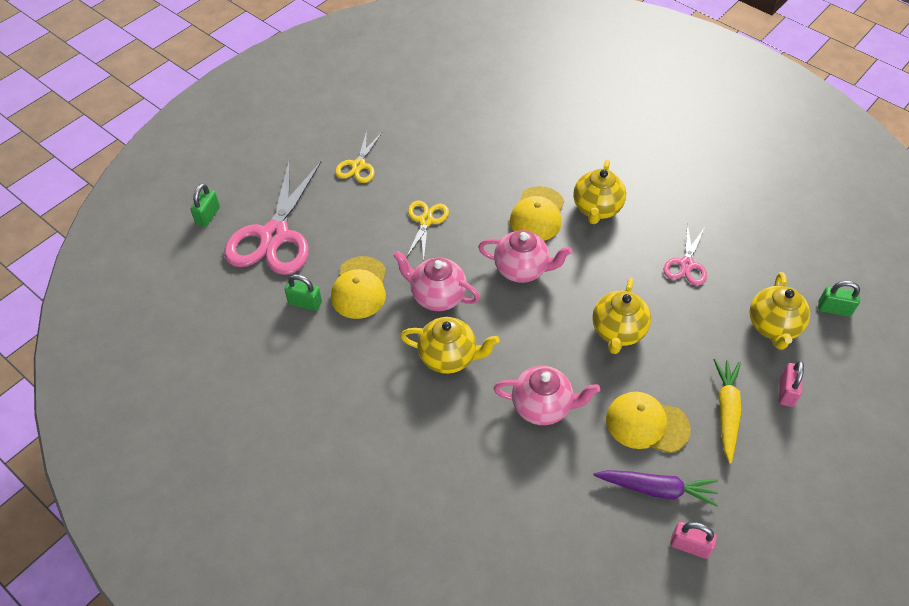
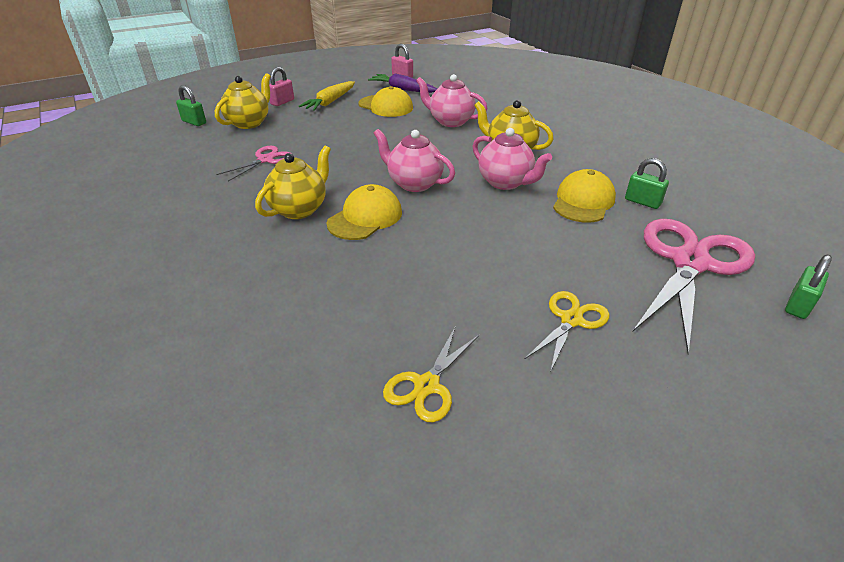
camera: 160 degrees left, 15 degrees down
yellow scissors [406,200,449,260] -> yellow scissors moved to [383,328,479,422]
yellow teapot [592,278,651,354] -> none

